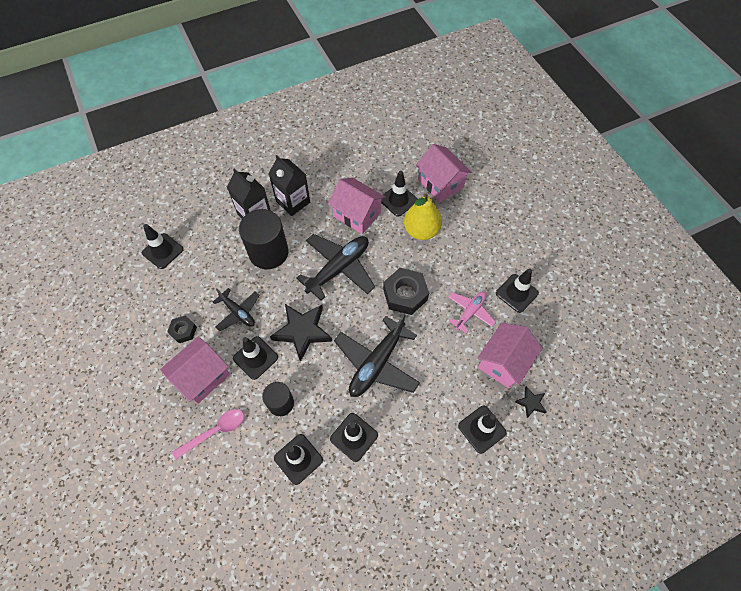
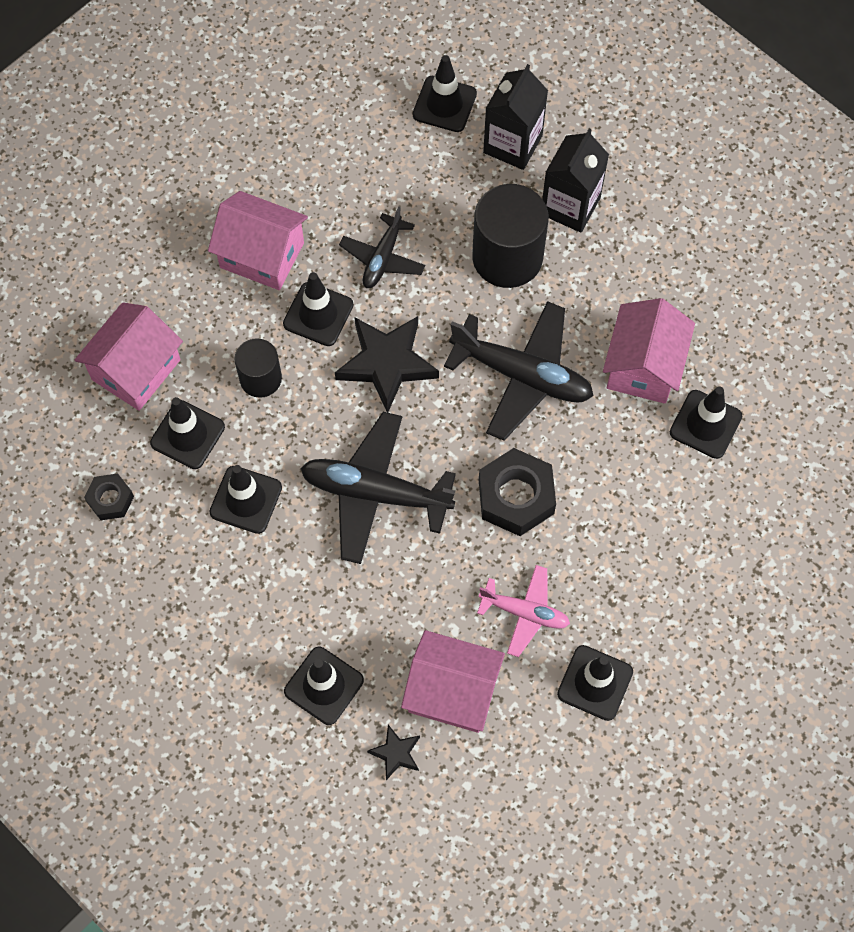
camera: 70 degrees right, 5 degrees up
black nut [167,315,197,343] -> black nut moved to [84,473,134,520]
pink spoon [172,409,244,459] -> none
black carton [268,155,310,216] -> black carton moved to [483,64,548,170]
yellow pear [404,193,442,240] -> none
pink house [416,144,472,202] -> pink house moved to [75,302,183,411]

